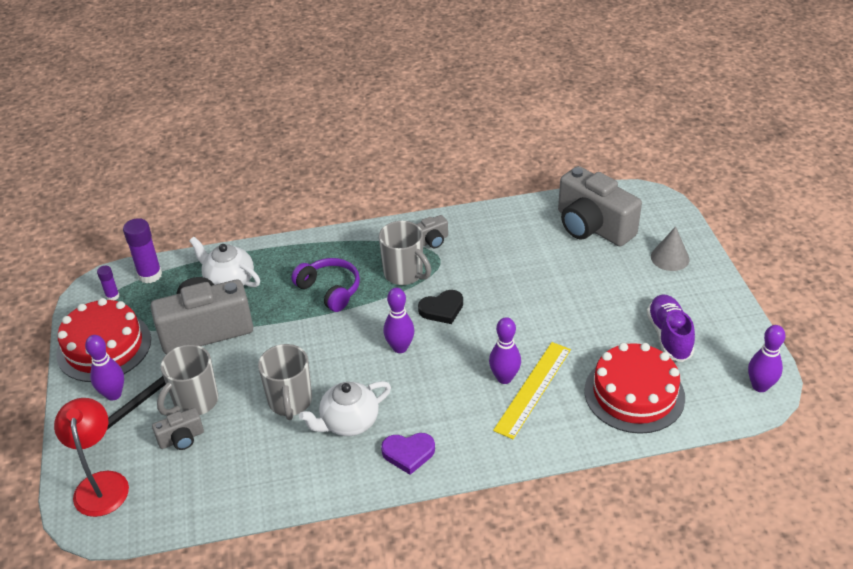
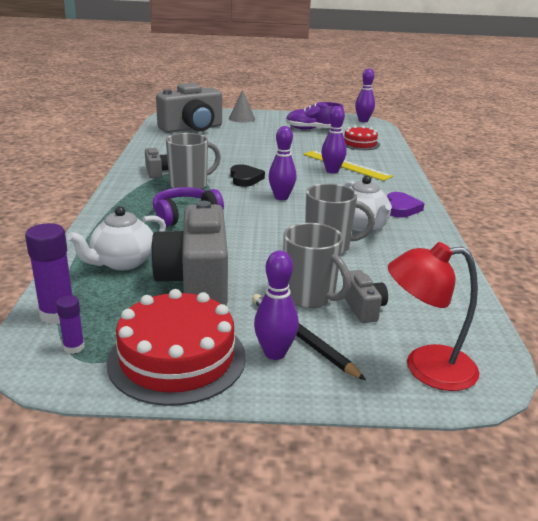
camera: 80 degrees left, 15 degrees down
red cake [584,343,685,434] -> red cake [344,126,380,150], size x0.59

